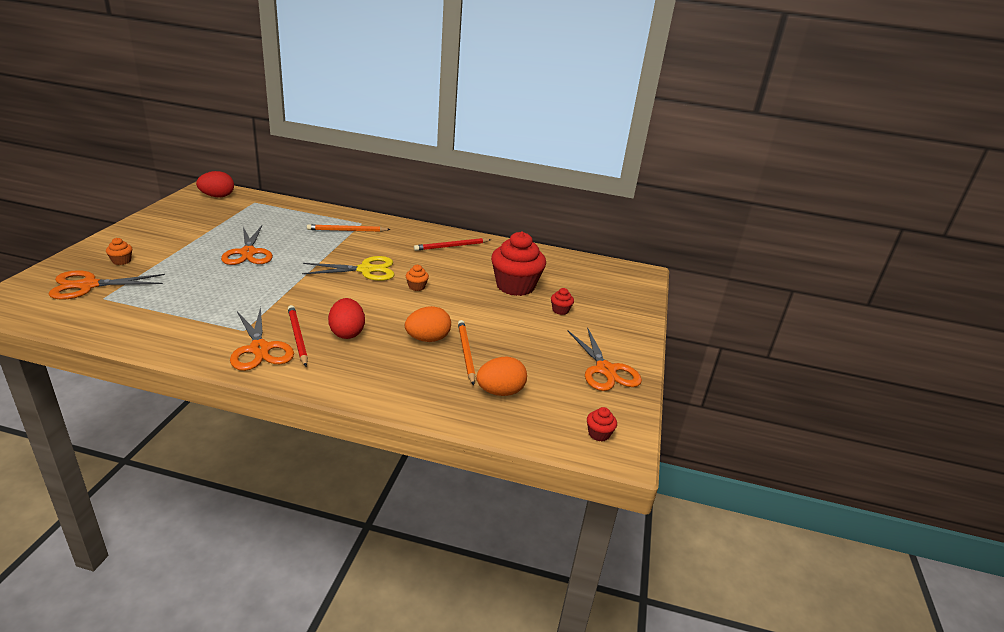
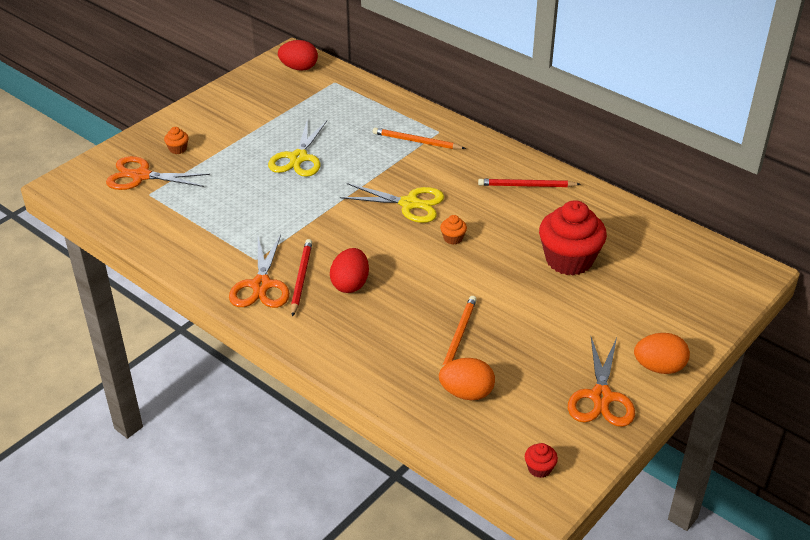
camera: 30 degrees right, 10 degrees up
orange scissors [221,226,273,265] -> yellow scissors [268,119,327,177]
orange egg [405,306,451,342] -> orange egg moved to [634,333,690,374]
red cupcake [551,288,574,315] -> none

